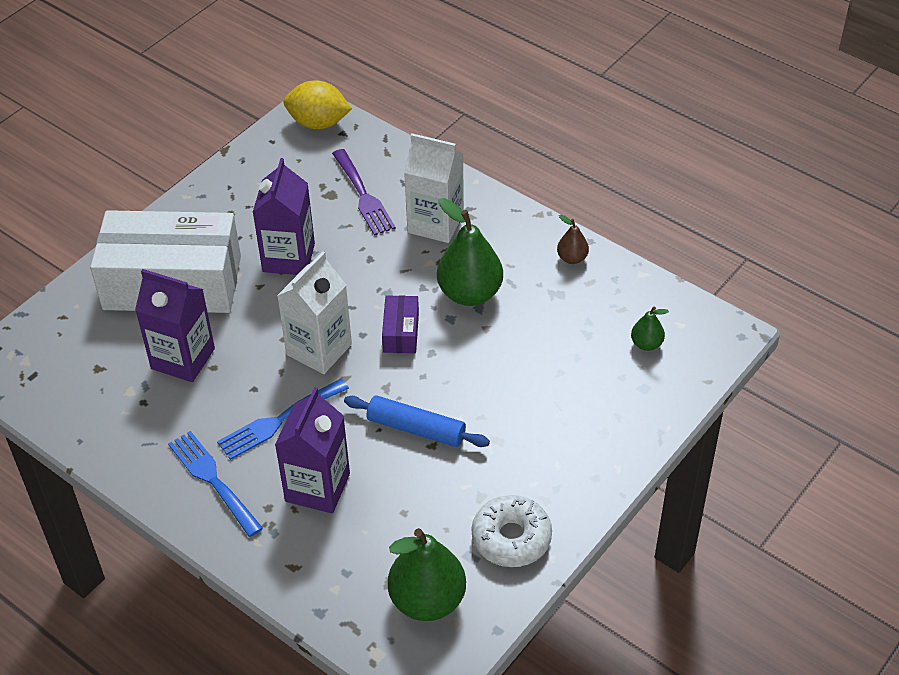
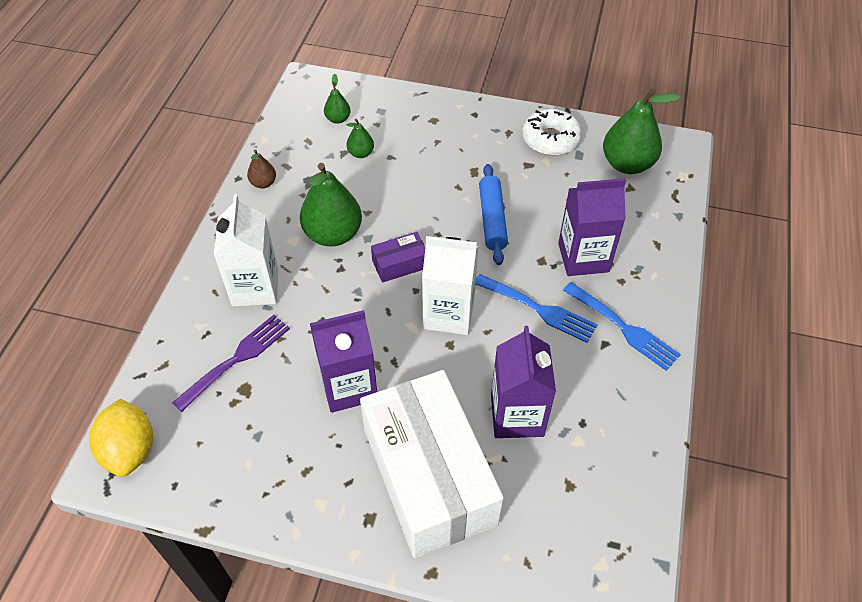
camera: 115 degrees left, 5 degrees up
blue fork [168,431,263,537] -> blue fork turned 75 degrees counterclockwise [563,282,681,371]
none -> green pear [346,119,374,158]

